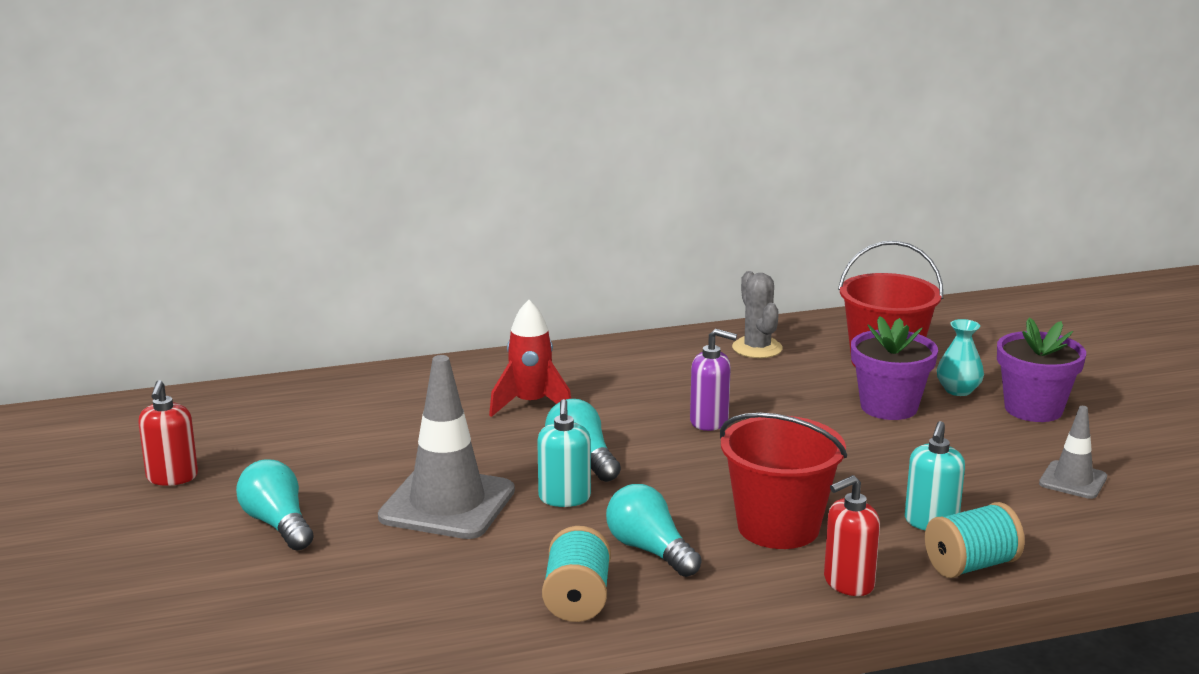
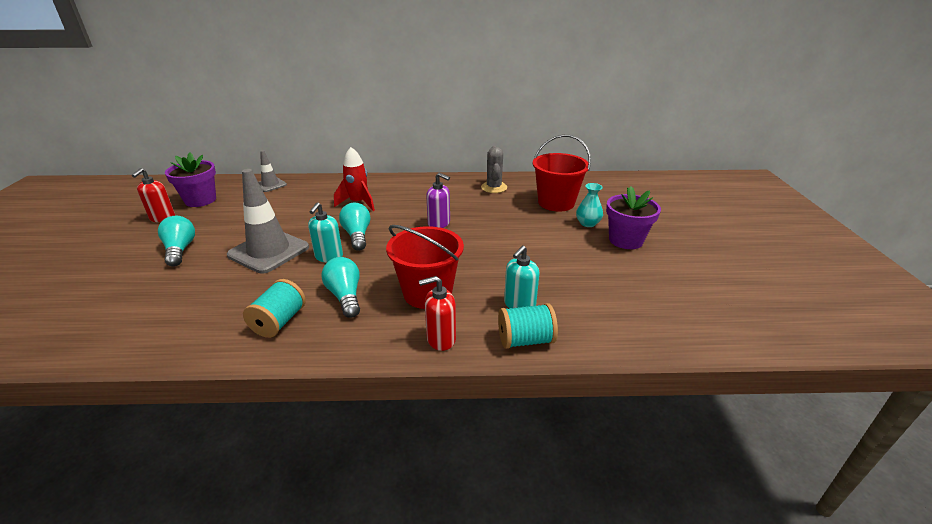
camera: 15 degrees right, 10 degrees up
purple flower pot [851,316,938,420] -> purple flower pot moved to [165,153,216,207]
grey traffic cone [1039,406,1107,499] -> grey traffic cone moved to [258,150,287,192]

